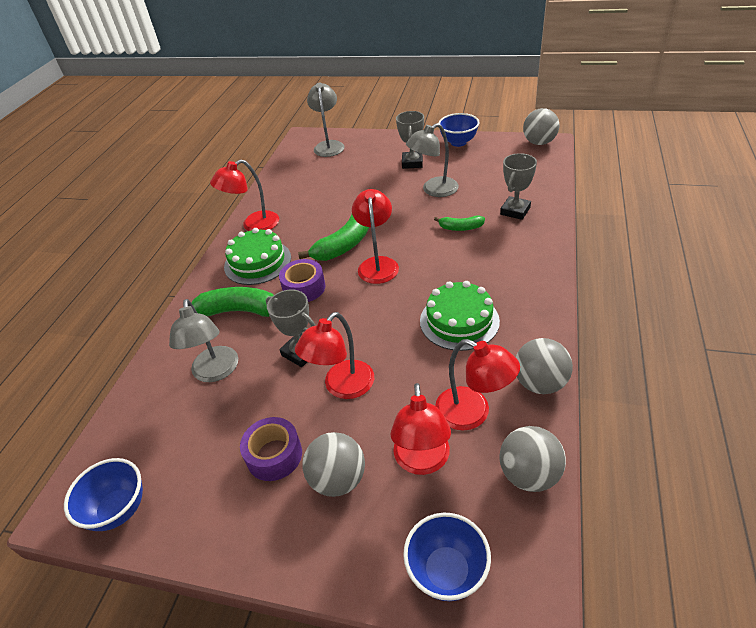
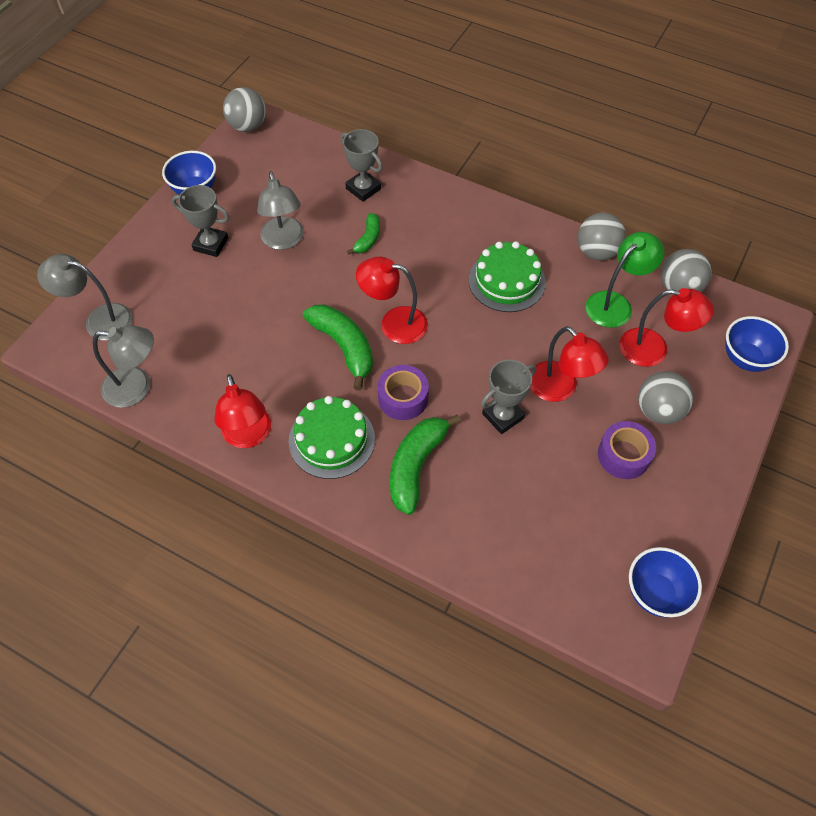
camera: 80 degrees left, 15 degrees up
grey lamp [169,299,238,382] -> grey lamp moved to [93,325,154,408]
red lamp [435,339,520,430] -> green lamp [586,232,664,328]

